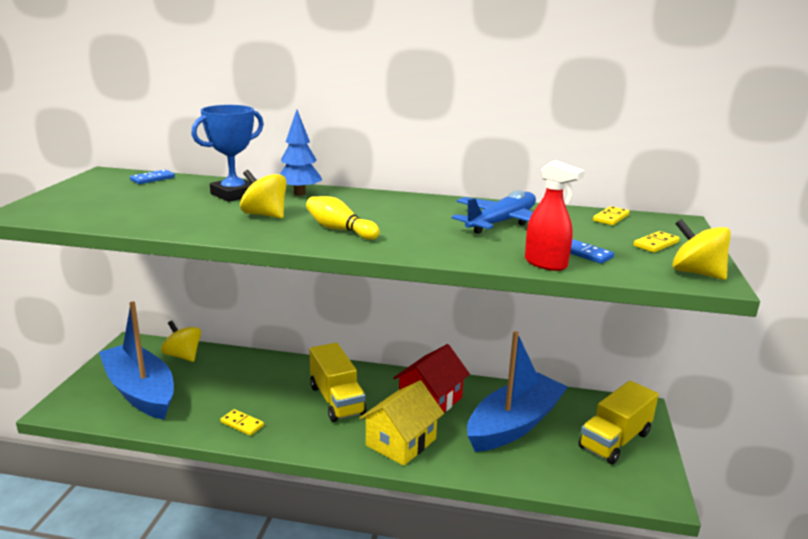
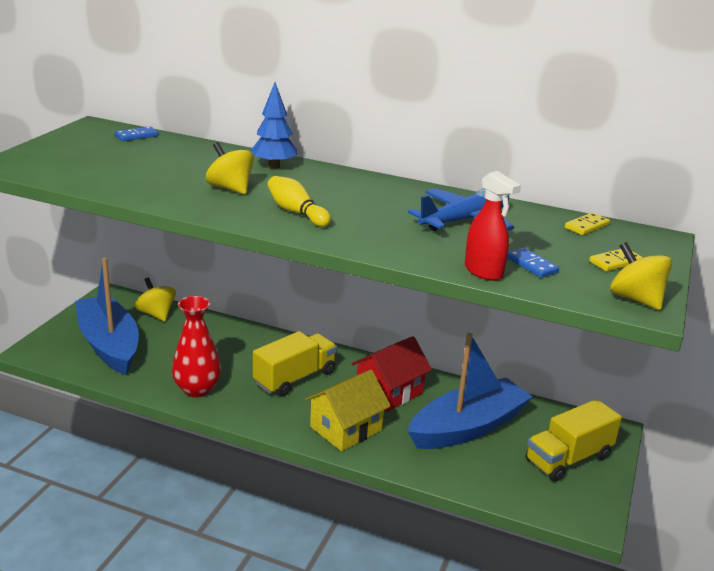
camera: 10 degrees right, 5 degrees up
blue trophy [191,105,264,202] -> none
yellow domino [220,409,264,436] -> red vase [172,296,221,398]
yellow truck [309,343,366,422] -> yellow truck turned 120 degrees counterclockwise [253,331,337,396]

